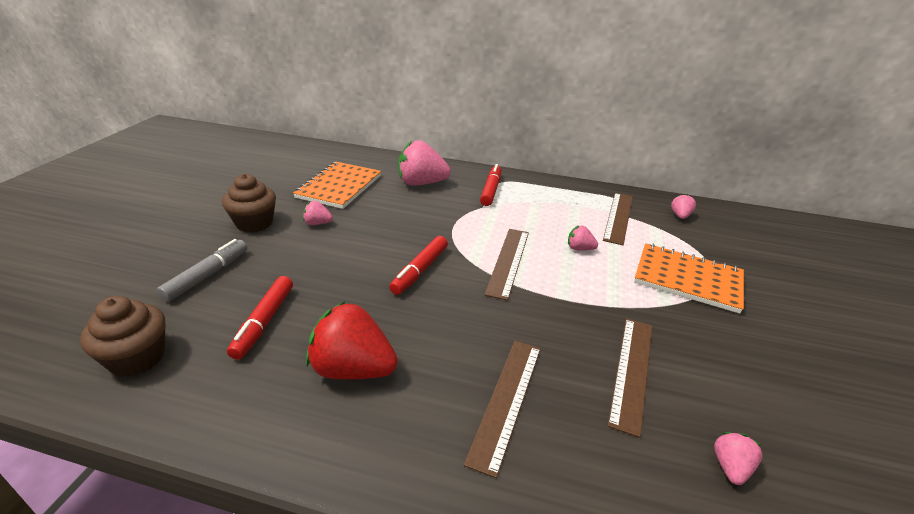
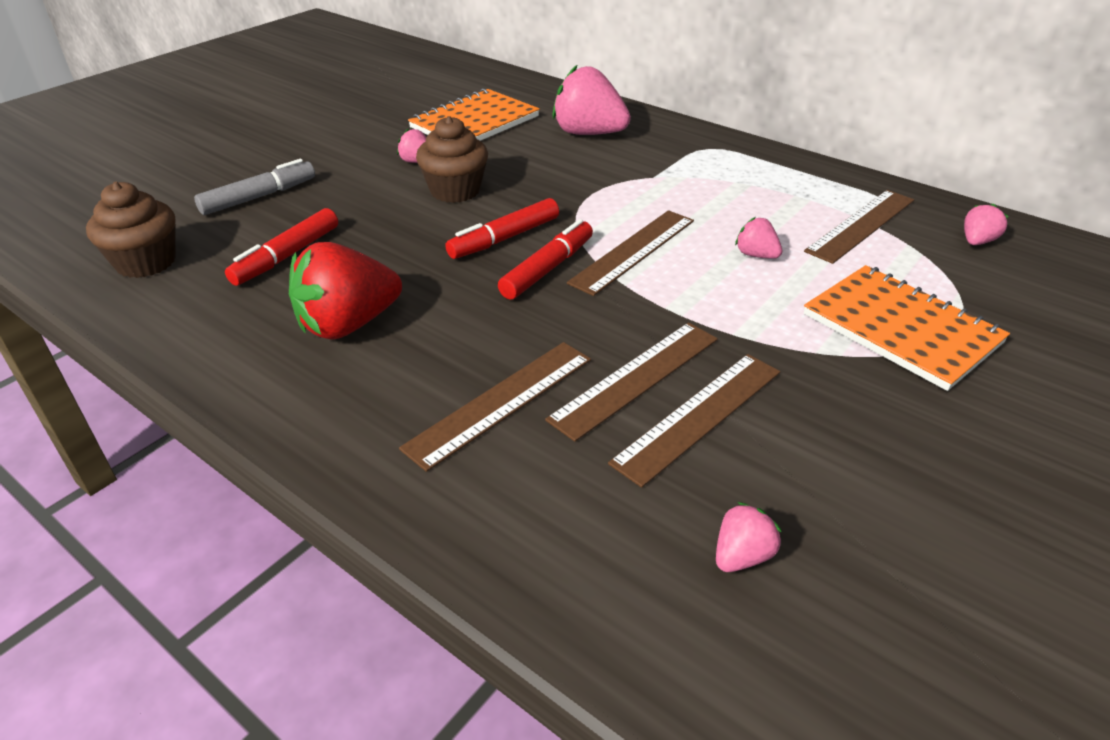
camera: 25 degrees right, 5 degrees up
brown cupcake [222,174,276,233] -> brown cupcake moved to [416,116,488,203]
red strawberry [306,301,398,380] -> red strawberry turned 75 degrees counterclockwise [289,242,402,340]
red marker [480,164,502,206] -> red marker moved to [498,219,593,300]
none -> brown ruler [545,322,718,442]

